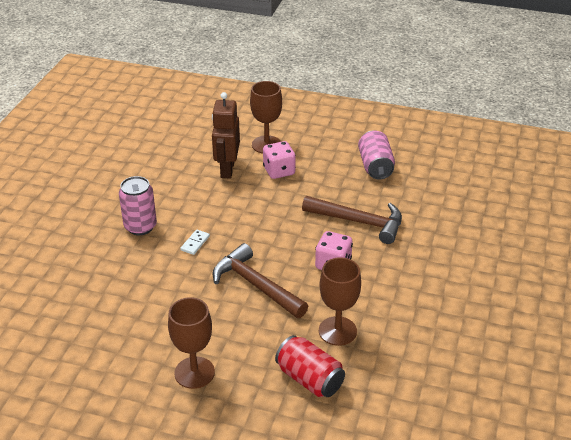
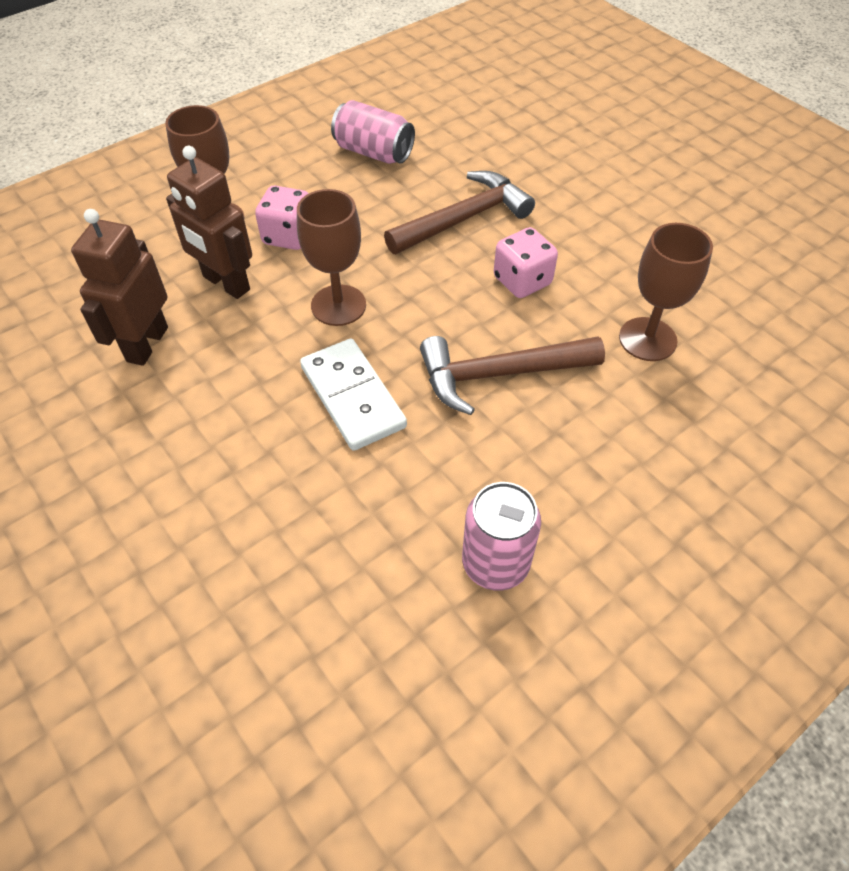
camera: 55 degrees left, 15 degrees up
pink can [119,176,157,235] -> pink can moved to [462,482,541,591]
brown goblet [168,297,215,389] -> brown goblet moved to [297,189,366,326]
white domino [180,229,210,255] -> white domino [300,338,407,451], size x2.18
red can [275,335,345,397] -> none
none -> brown robot [71,209,168,366]

